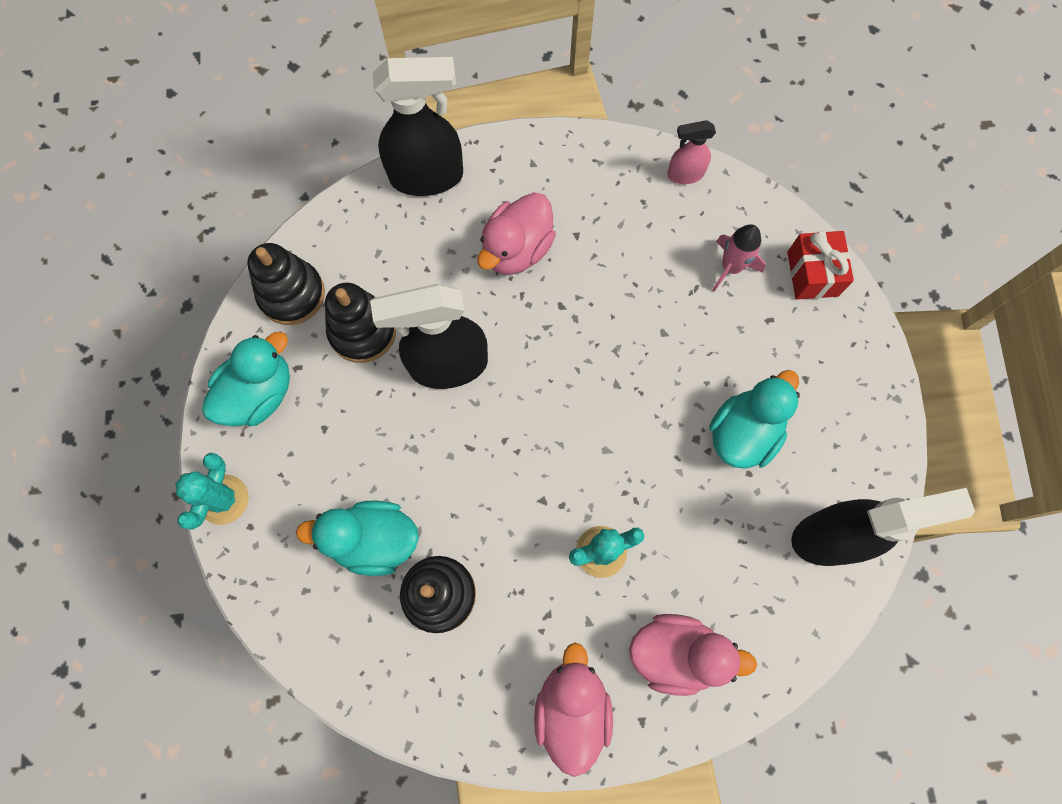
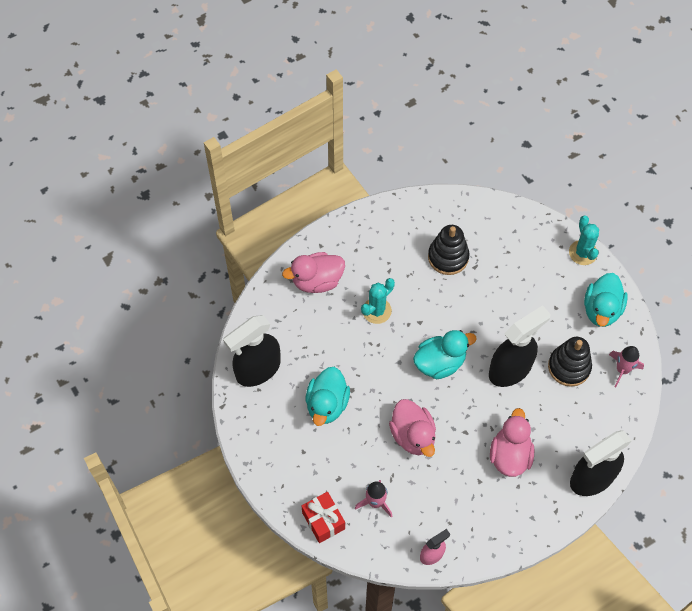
camera: 155 degrees right, 10 degrees down
black stacking toy [247,243,325,325] -> pink rocket [609,346,644,387]
turquoise duck [296,500,419,576] -> turquoise duck moved to [413,330,477,379]
pink duck [534,643,613,777] -> pink duck moved to [389,399,436,457]

